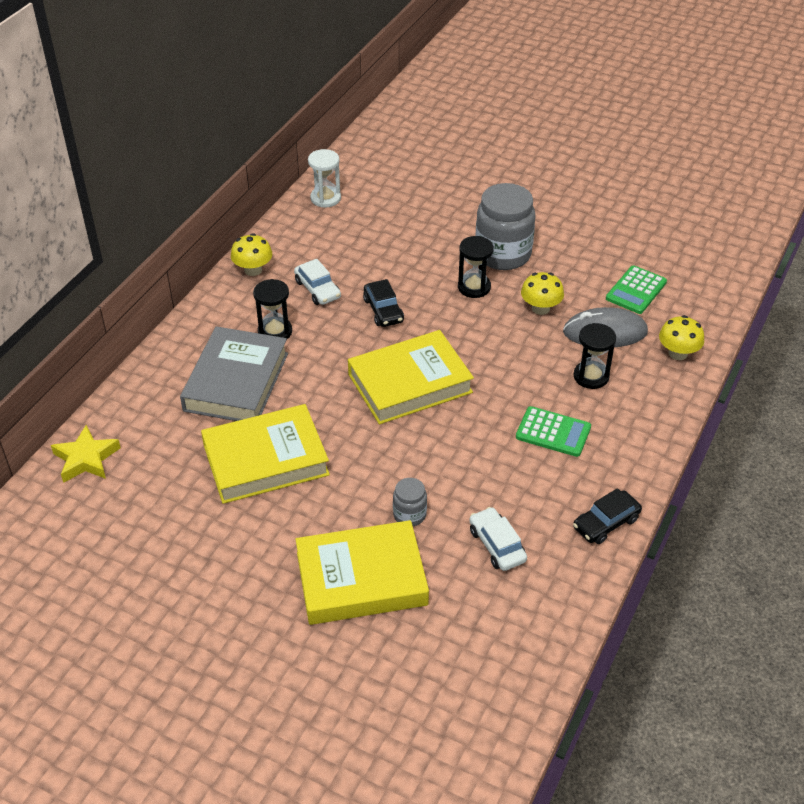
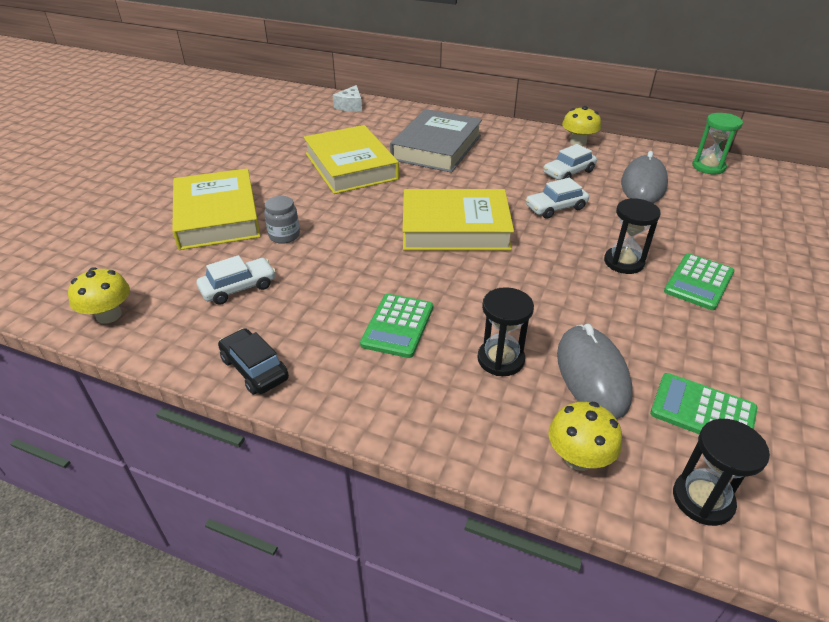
camera: 85 degrees right, 5 degrees down
yellow star [51,425,121,483] -> white cheese [333,85,362,112]
grey book [180,326,288,421] -> grey book turned 75 degrees counterclockwise [390,109,482,173]
black hourglass [253,279,292,339] -> black hourglass moved to [673,419,770,526]
white hourglass [308,149,341,208] -> green hourglass [692,113,743,174]
yellow book [348,330,474,424] -> yellow book turned 60 degrees counterclockwise [403,189,514,250]
black car [363,279,404,327] -> white car [526,178,589,219]
grey jar [475,183,535,270] -> green calculator [664,253,735,310]
yellow mushroom [521,272,564,315] -> yellow mushroom moved to [68,268,130,324]
none -> grey mouse [621,151,668,203]

